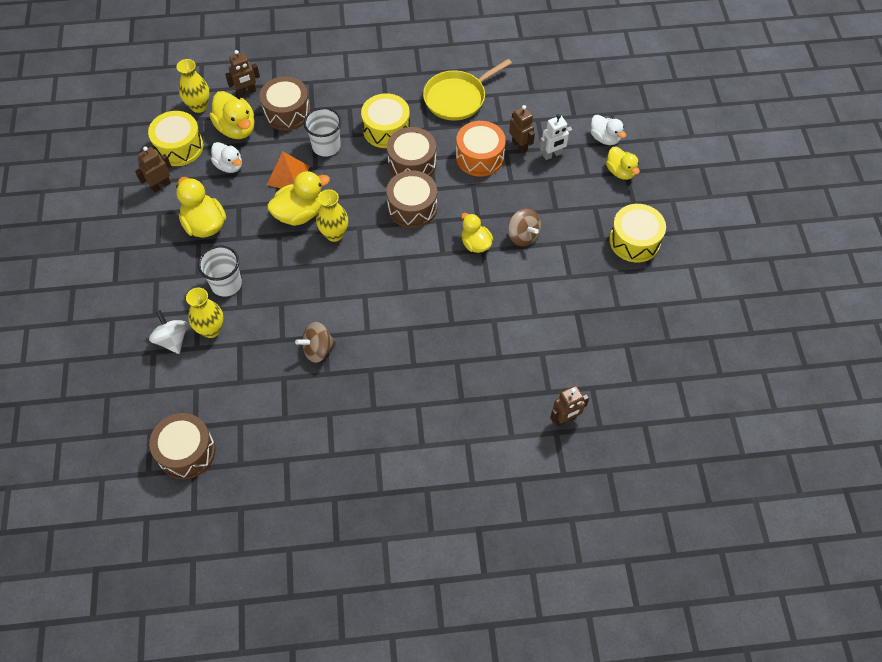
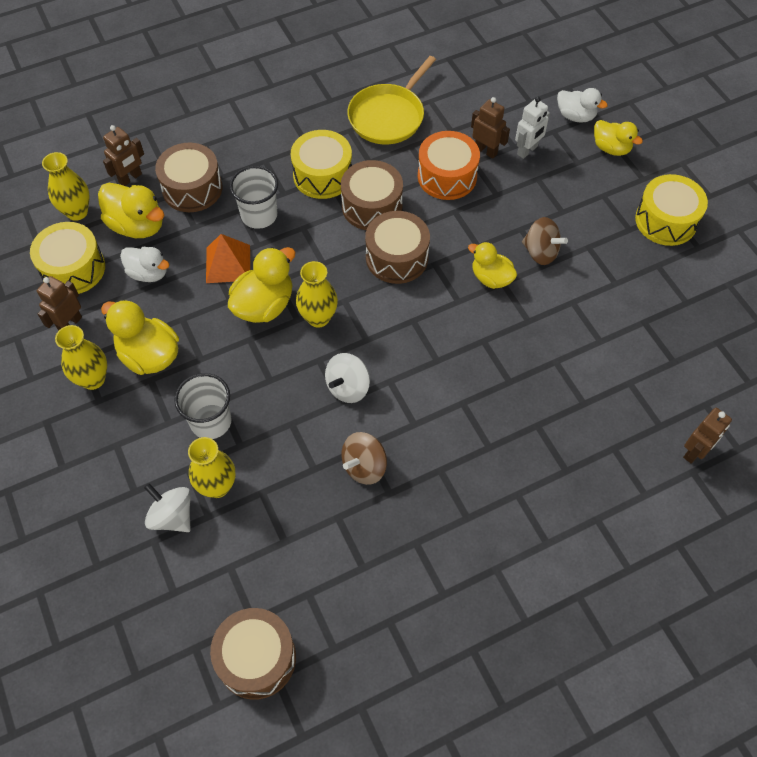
camera: 20 degrees left, 0 degrees up
none -> yellow vase [55,325,107,390]
none -> white spinning top [325,353,370,403]

